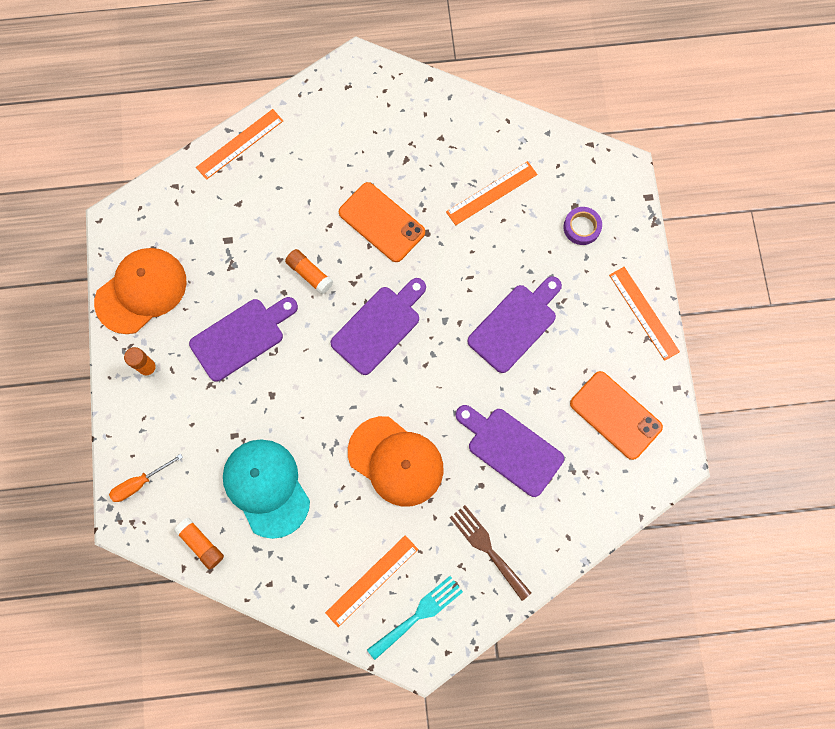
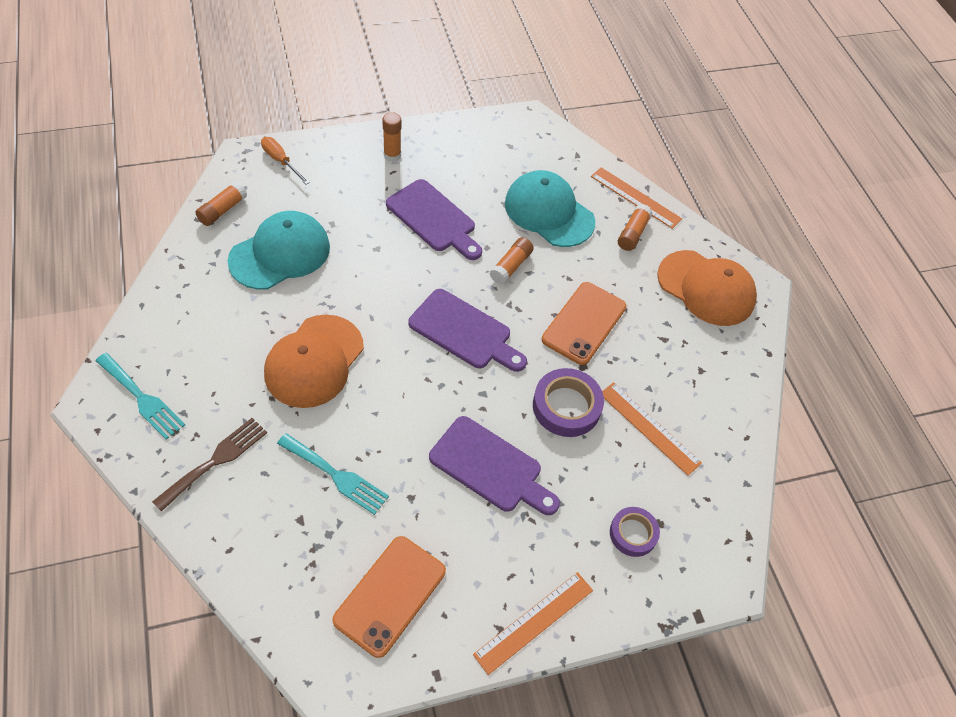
camera: 75 degrees right, 20 degrees down
orange cap [94,248,187,334] -> orange cap moved to [657,250,757,326]
orange ruler [325,535,418,627] -> none
purple cutting board [456,405,564,497] -> turquoise fork [277,433,389,515]
none -> turquoise cap [505,170,595,247]
none -> purple tape [533,368,604,437]
none -> orange glue stick [618,204,653,251]

